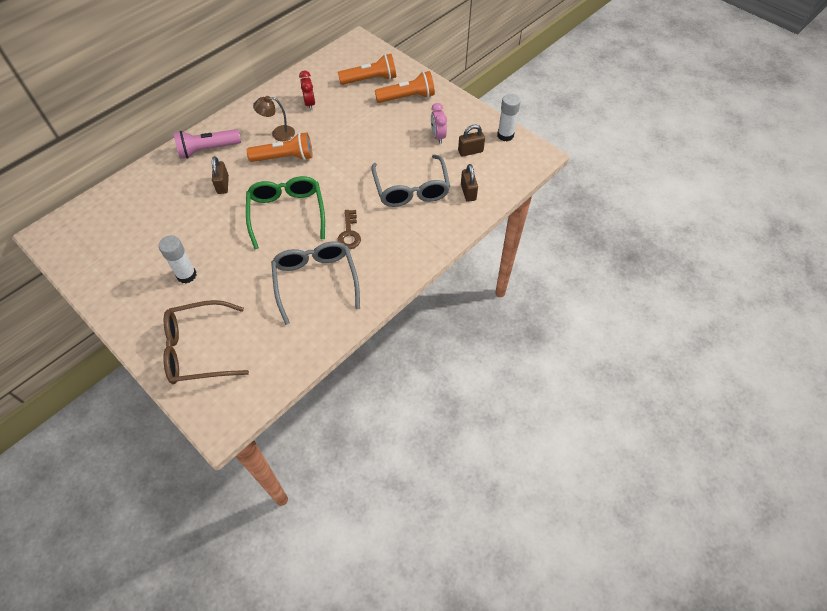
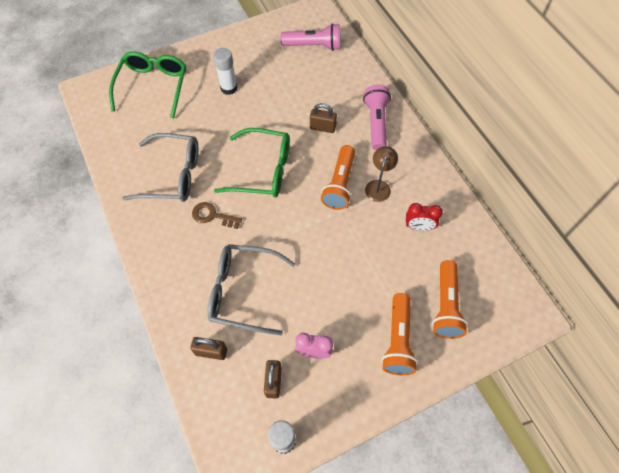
camera: 110 degrees right, 5 degrees up
brown glasses [163,300,249,384] -> green glasses [109,51,186,118]
none -> pink flashlight [281,23,340,51]

